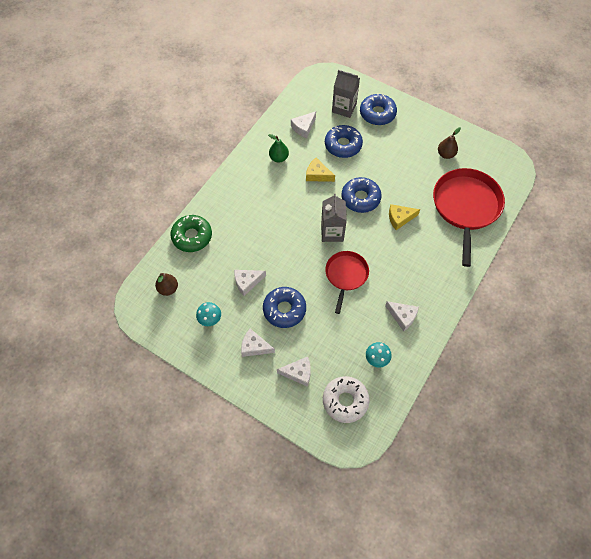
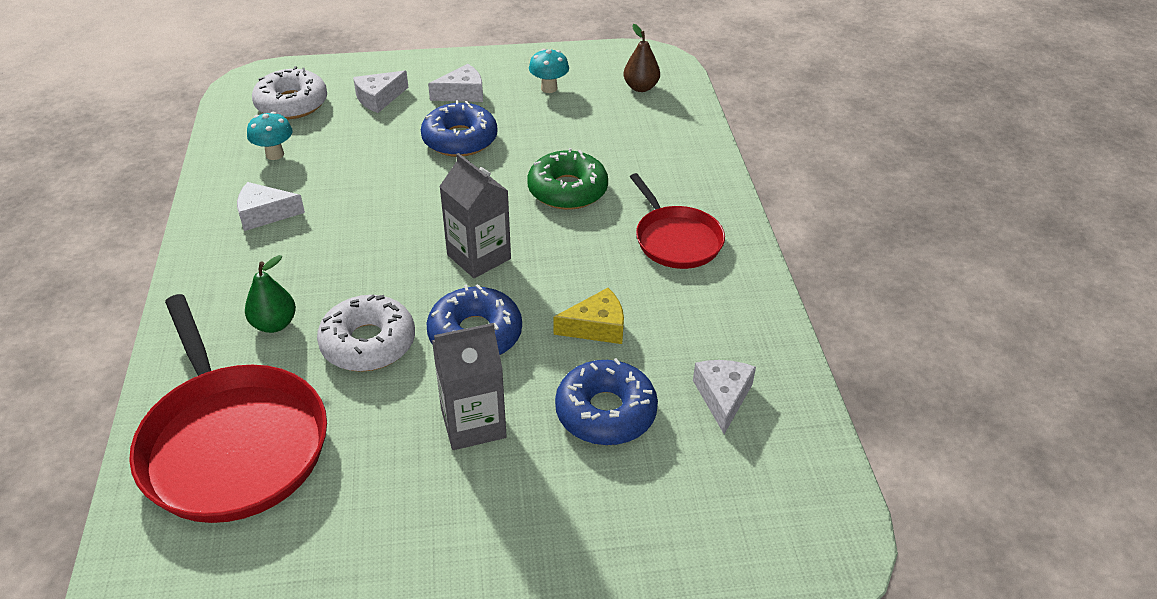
camera: 140 degrees right, 20 degrees down
green donut [170,215,212,252] -> green donut moved to [527,148,608,210]
white cheese [234,270,266,296] -> none
green pear [268,134,289,162] -> green pear moved to [245,255,296,333]
red pan [325,251,369,314] -> red pan moved to [630,173,725,269]
grey carton [332,70,360,118] -> grey carton moved to [432,323,507,450]
blue donut [360,93,397,125] -> none
yellow cheese [389,204,420,230] -> white donut [317,295,415,372]
brown pear [438,127,461,159] -> none

